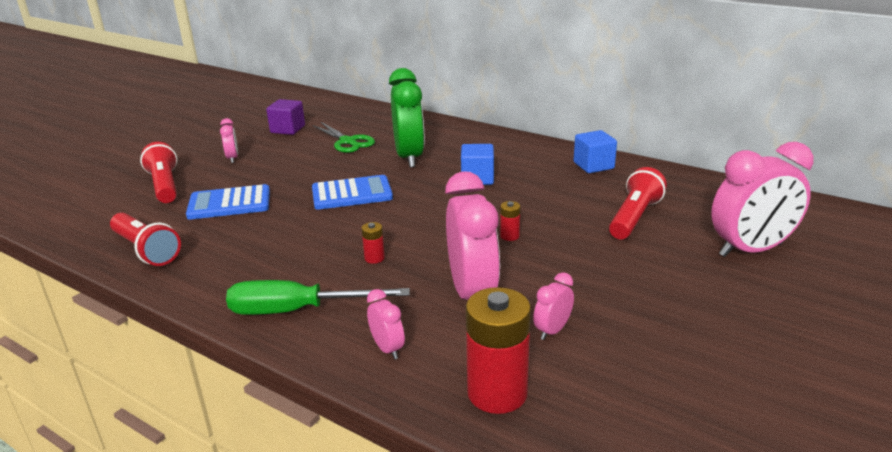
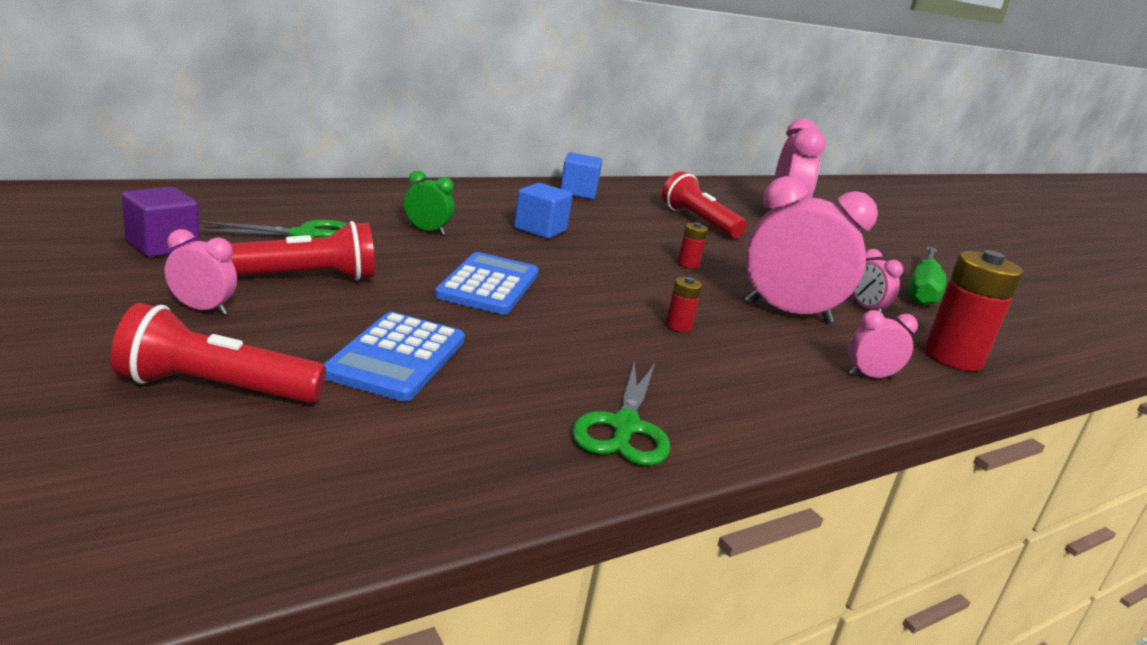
camera: 70 degrees left, 5 degrees down
red flashlight [110,213,181,266] -> red flashlight moved to [230,221,375,281]
green screwdriver [226,280,410,315] -> green screwdriver moved to [908,246,946,306]
green clock [389,68,424,168] -> green clock [404,171,454,235], size x0.47
none -> green scissors [572,360,670,466]

